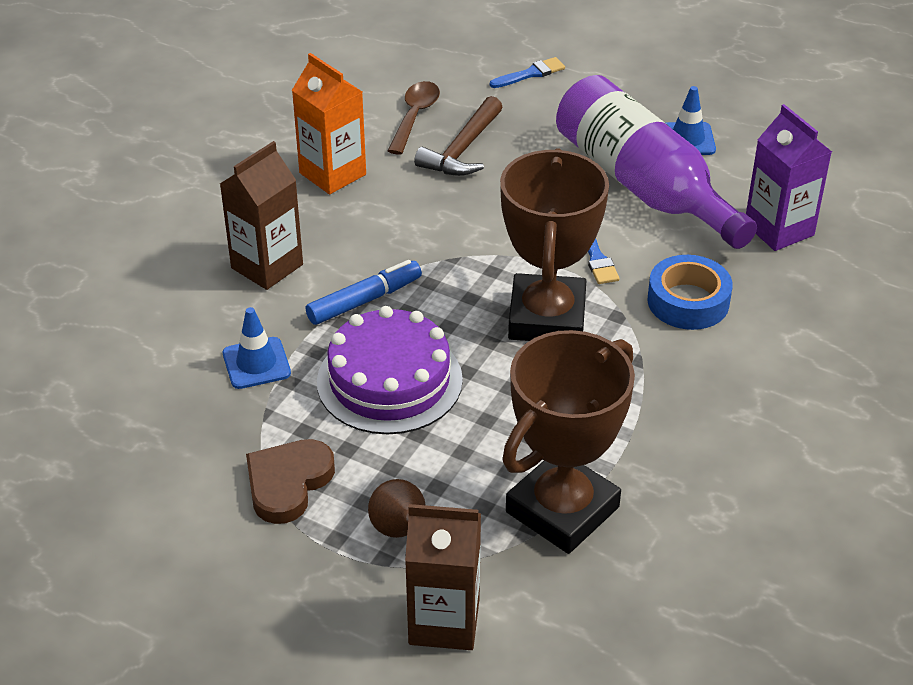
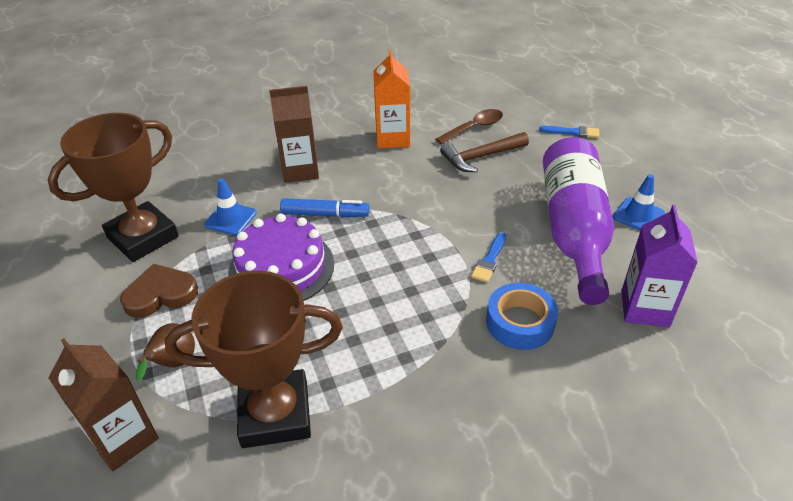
camera: 40 degrees right, 0 degrees up
brown trophy [500,148,609,341] -> brown trophy moved to [48,113,179,262]

